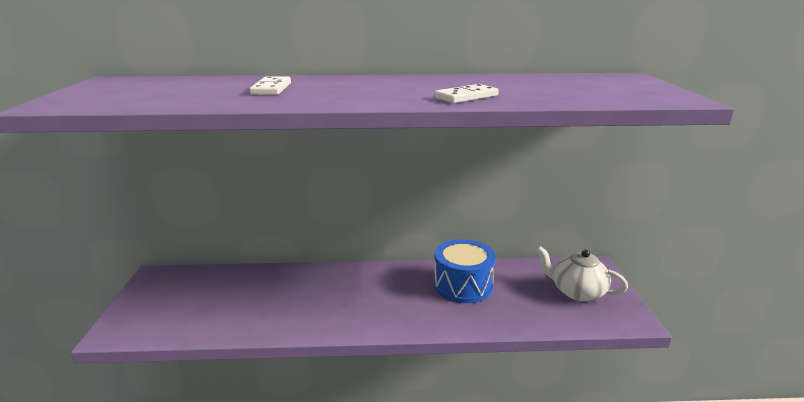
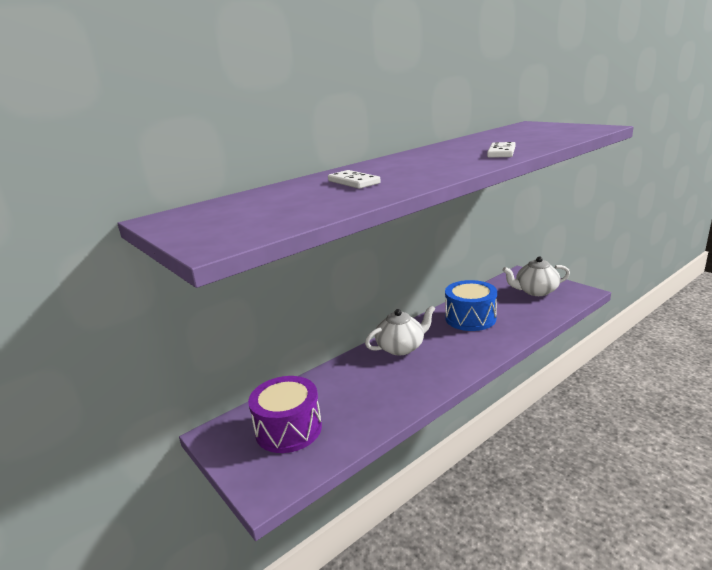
camera: 35 degrees left, 0 degrees up
none -> purple drum [248,376,322,453]
none -> white teapot [365,305,435,356]

